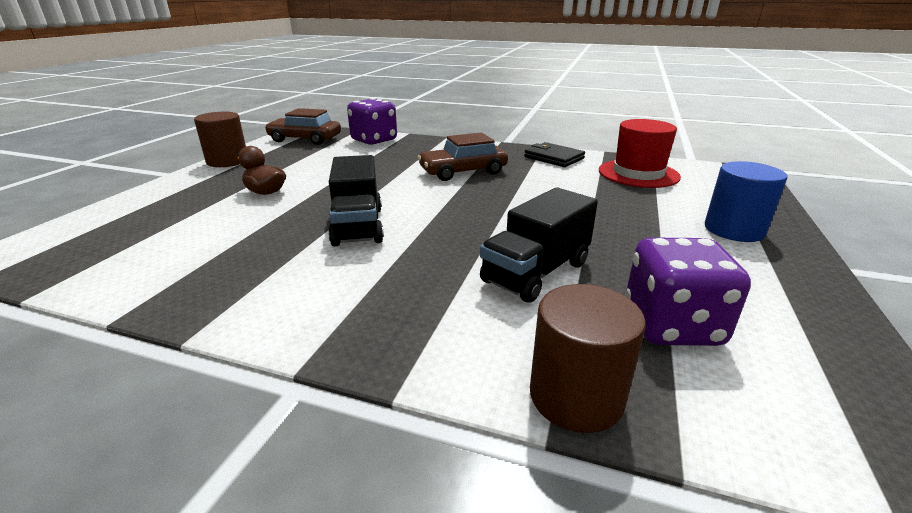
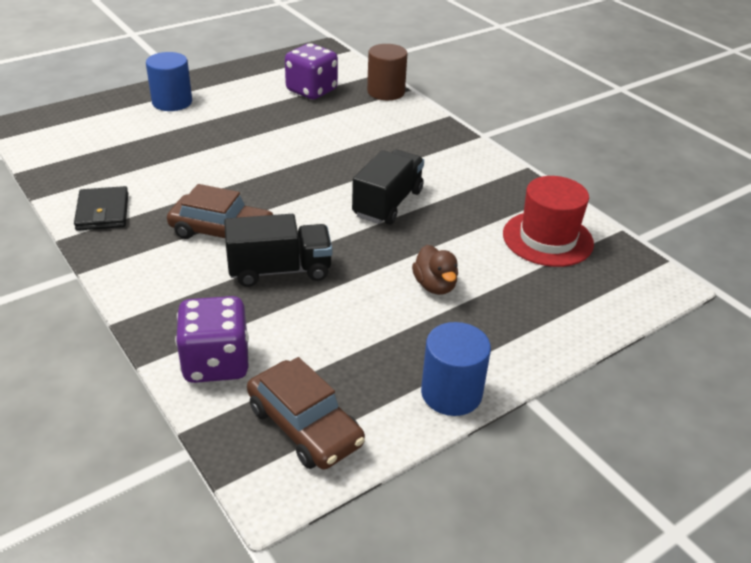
camera: 145 degrees left, 10 degrees up
brown cylinder [194,112,246,167] -> blue cylinder [421,322,491,416]
black truck [480,187,598,303] -> black truck moved to [224,214,332,287]
red hat [599,119,681,188] -> red hat moved to [503,176,594,267]

